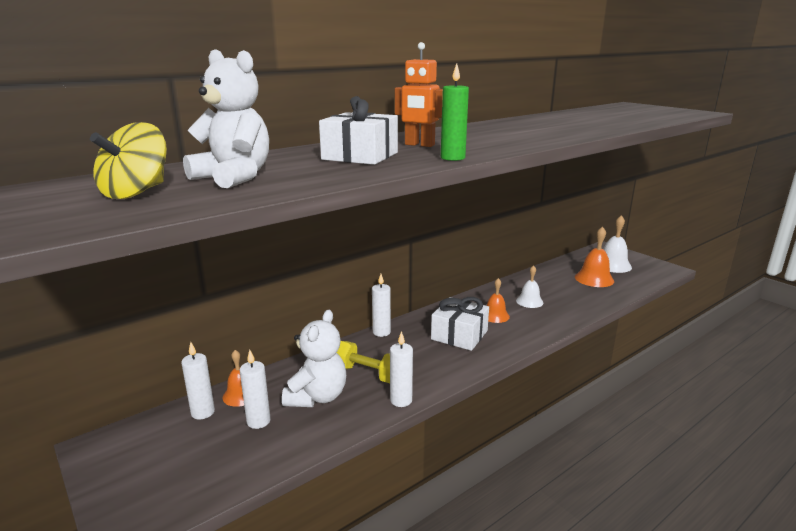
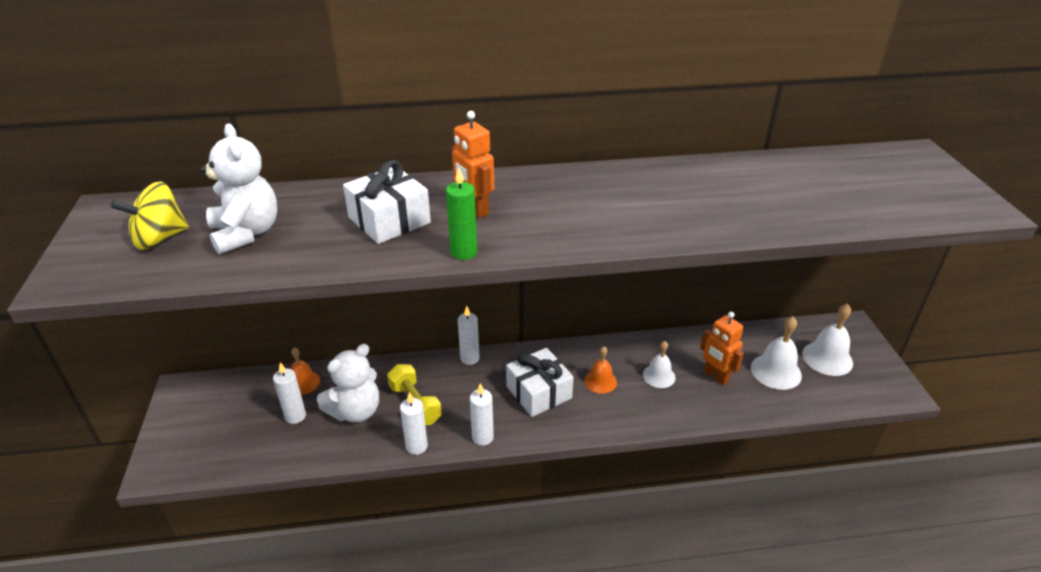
camera: 30 degrees right, 15 degrees up
white candle [181,342,215,419] -> white candle moved to [470,383,494,446]
orange bell [575,226,614,287] -> white bell [751,316,802,390]
none -> orange robot [700,312,744,385]

